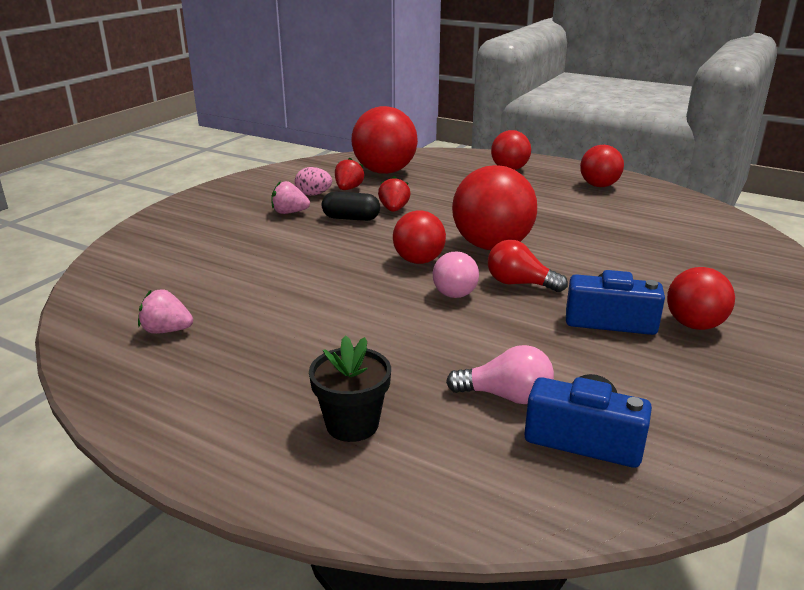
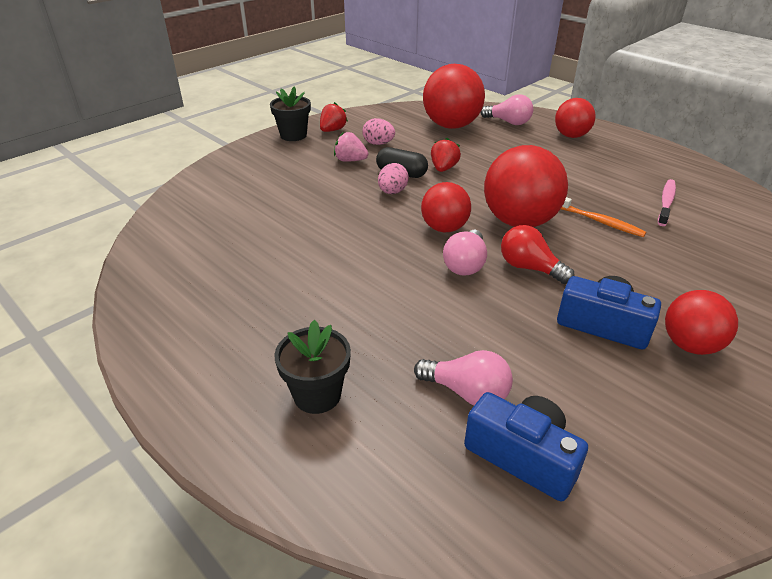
camera: 15 degrees right, 10 degrees up
pink strawberry [138,289,193,334] -> none
red strawberry [335,157,365,190] -> red strawberry moved to [320,102,348,132]
red ball [580,145,624,187] -> none
none -> black flower pot [270,86,311,141]
none -> pink egg [378,163,409,194]
none -> pink light bulb [481,94,533,125]
none -> orange toothbrush [561,197,646,237]
none -> pink toothbrush [658,179,676,226]

